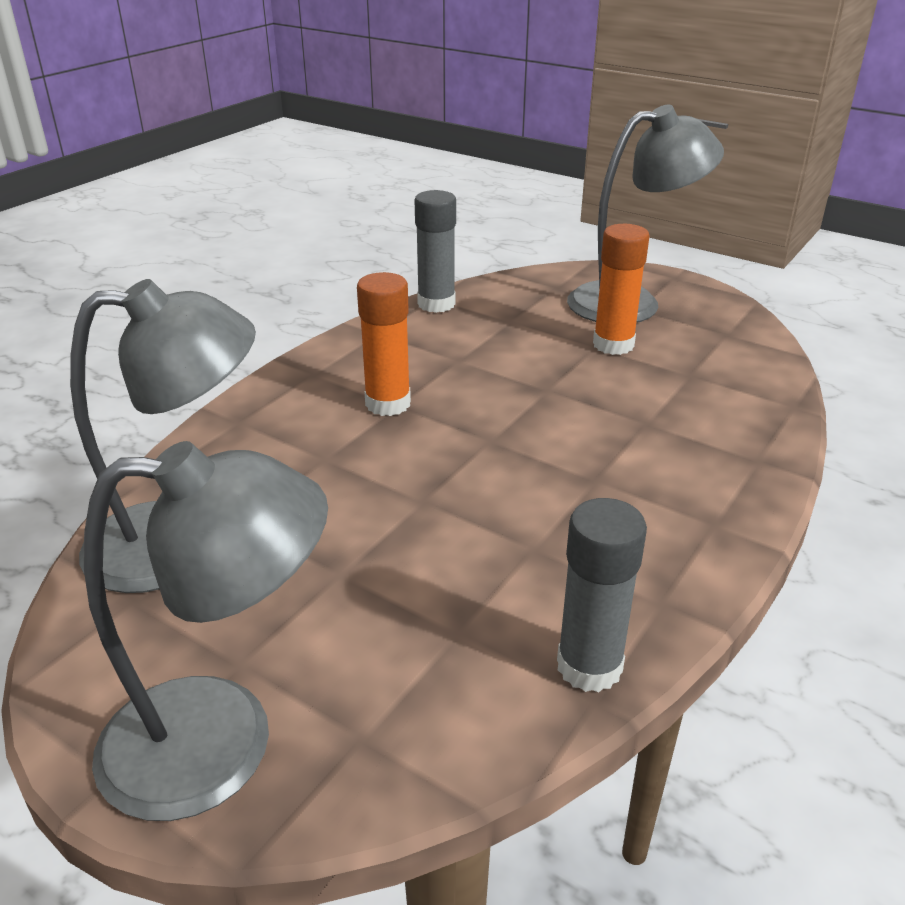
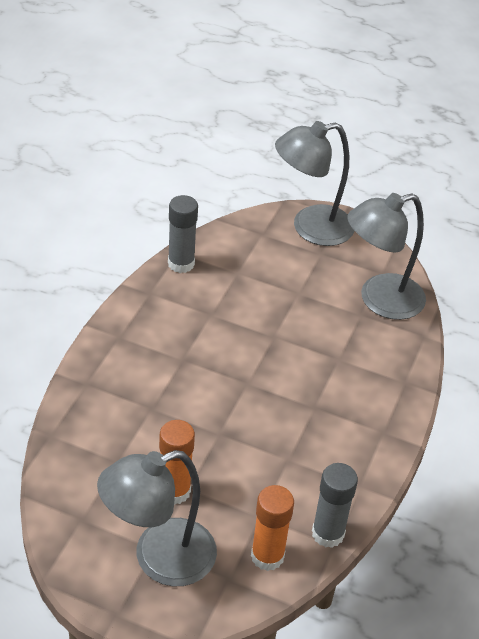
camera: 165 degrees right, 10 degrees up
orange glue stick [357,272,411,416] -> orange glue stick moved to [251,485,294,571]

